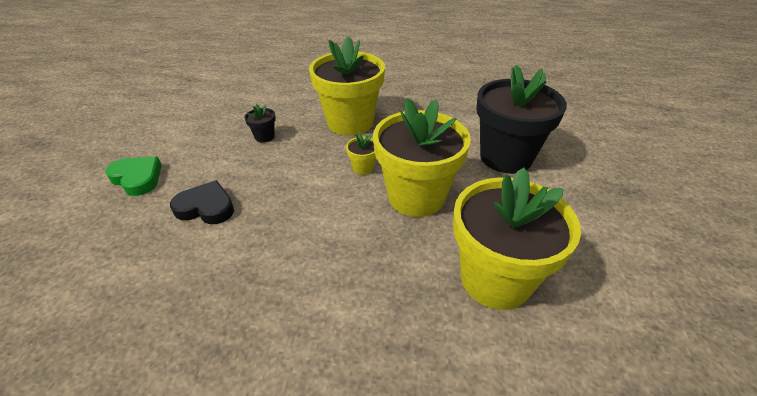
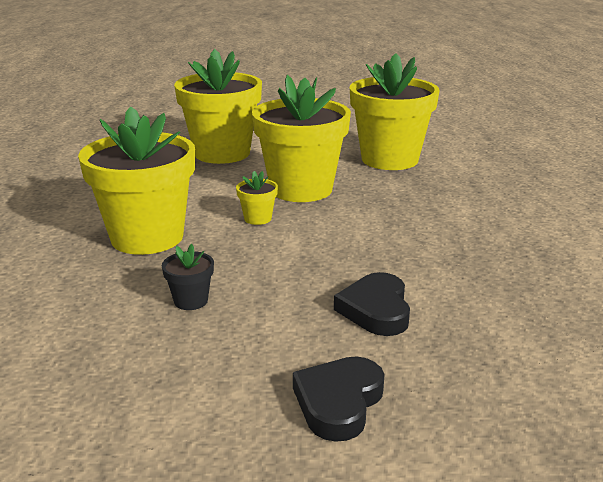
camera: 100 degrees left, 15 degrees down
green heart [105,156,162,196] -> black heart [293,357,385,442]
black flower pot [476,65,567,174] -> yellow flower pot [174,49,262,164]

